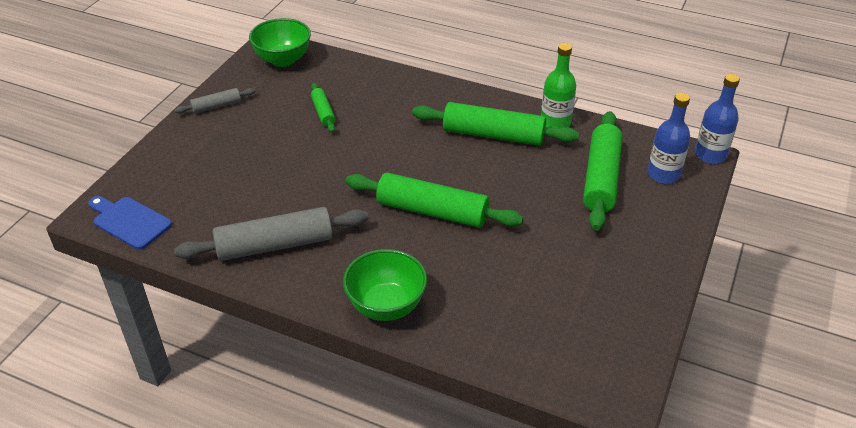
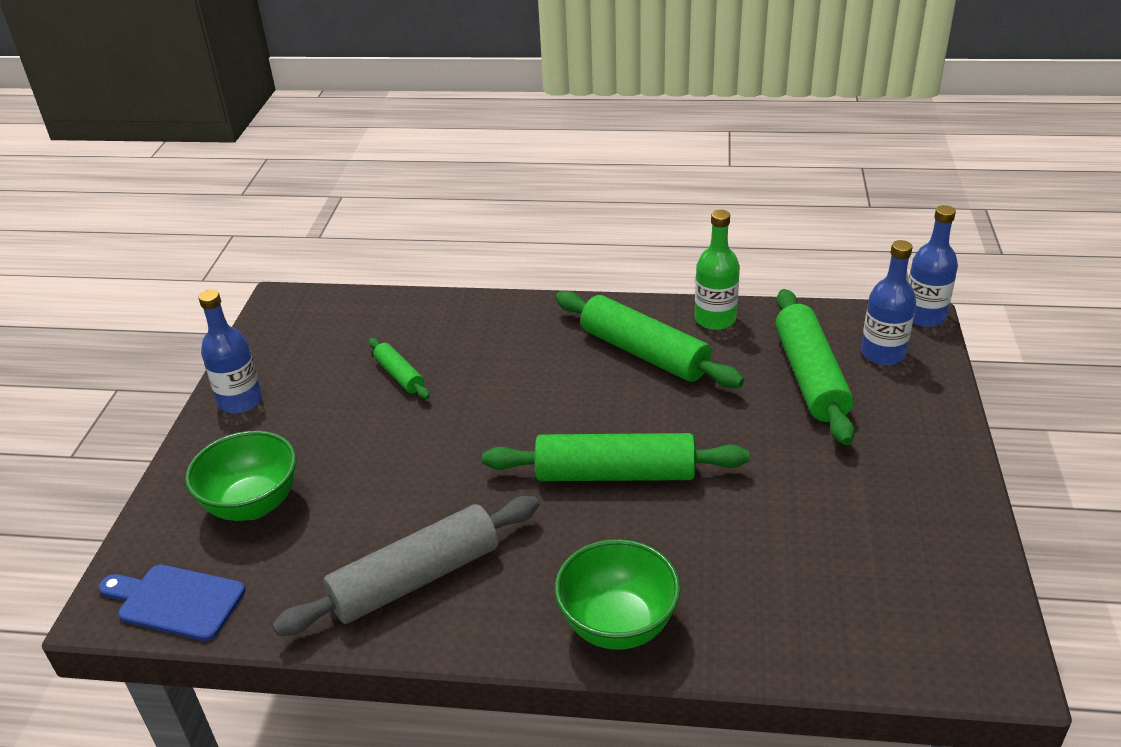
camera: 15 degrees left, 5 degrees down
grey rolling pin [175,88,255,114] -> blue bottle [199,290,262,413]
green bowl [249,18,311,67] -> green bowl moved to [185,431,296,521]
green rolling pin [412,102,579,146] -> green rolling pin turned 45 degrees clockwise [555,291,744,388]

